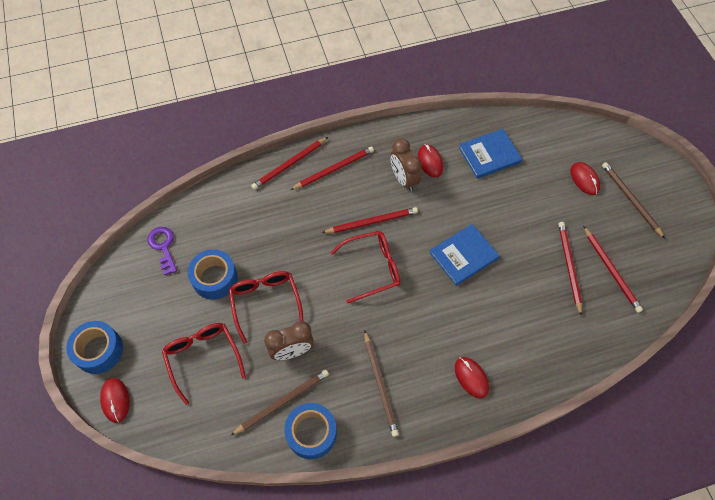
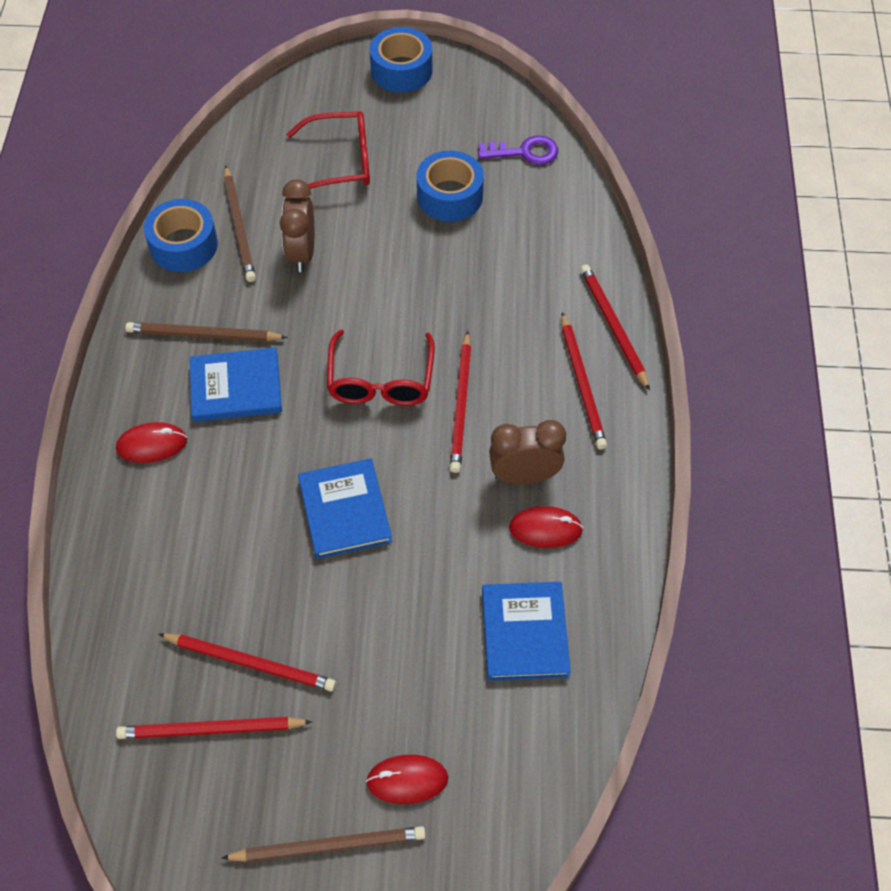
camera: 110 degrees right, 5 degrees down
red mouse [100,378,130,423] -> none
red glasses [229,271,303,344] -> none
none -> blue book [189,348,282,422]

